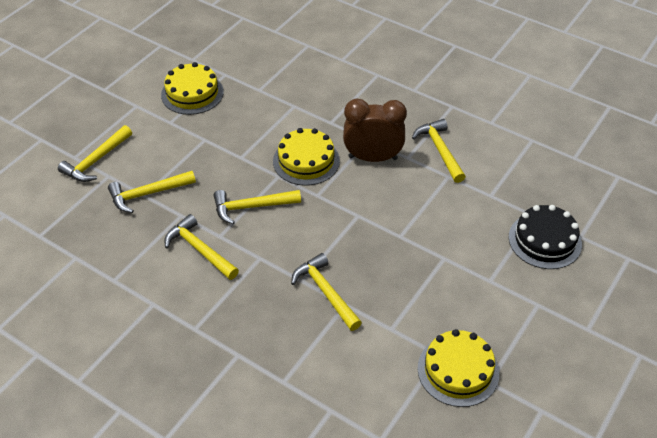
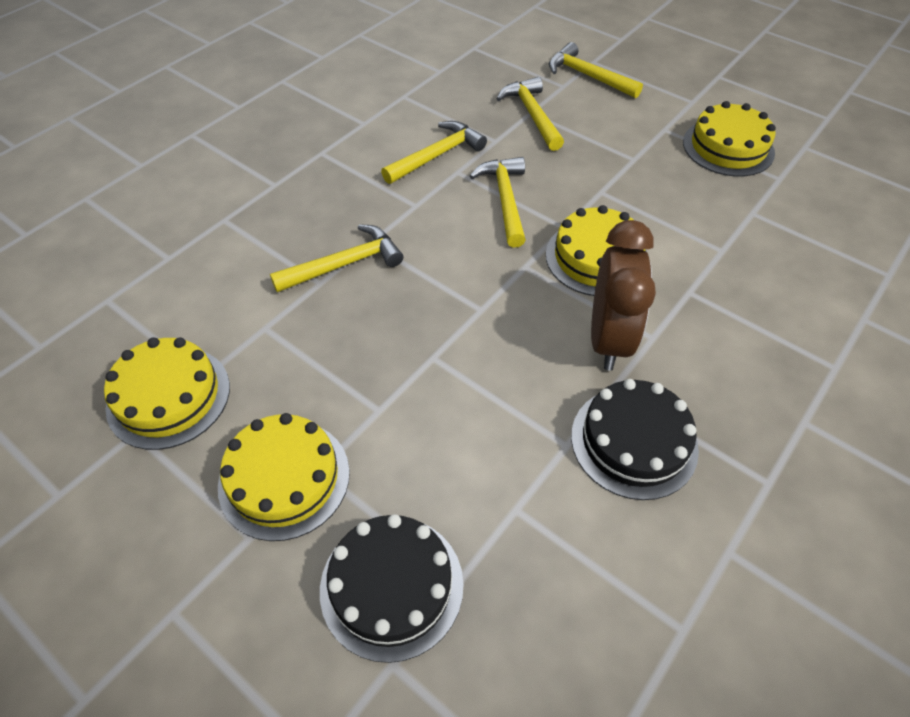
camera: 95 degrees right, 5 degrees up
yellow hammer [412,119,466,183] -> black cake [571,379,699,500]
none -> yellow cake [218,413,350,541]

